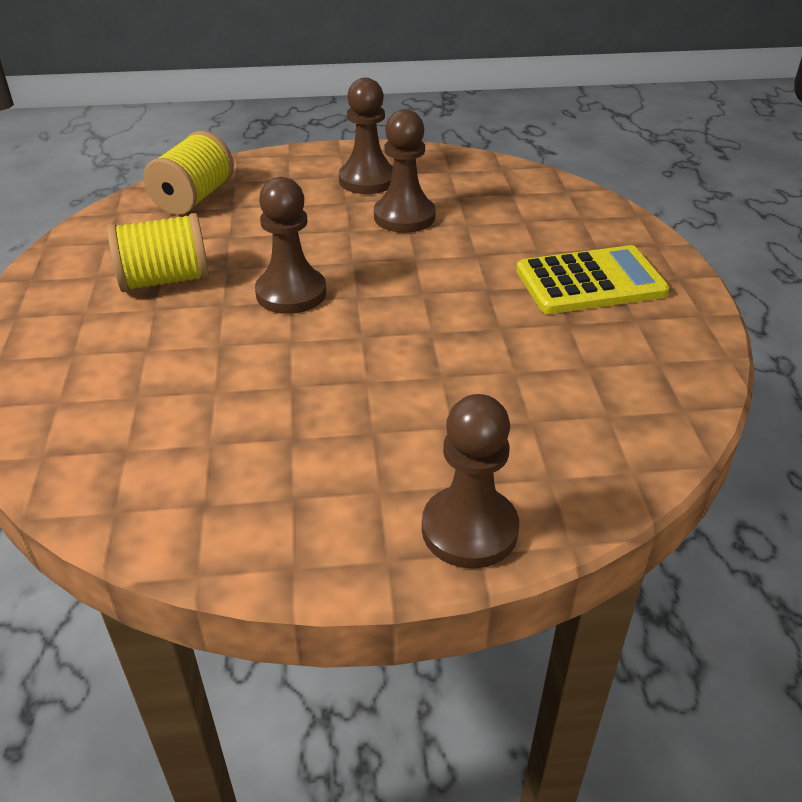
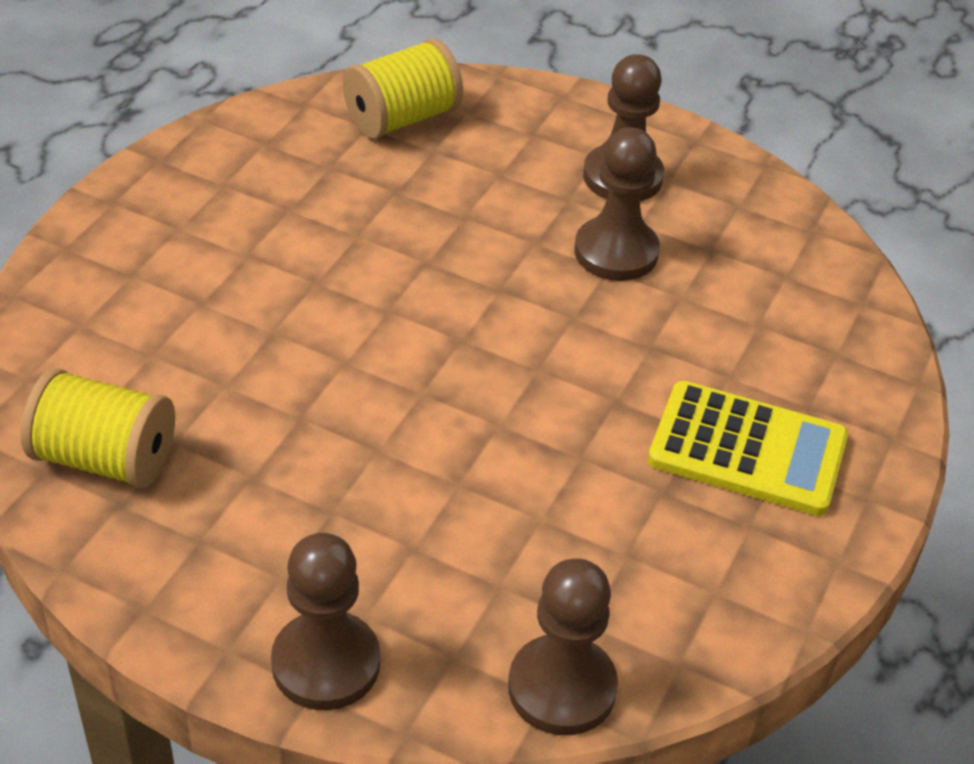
camera: 30 degrees right, 5 degrees up
yellow spool [107,213,209,292] -> yellow spool moved to [21,368,175,488]
brown pawn [255,177,326,314] -> brown pawn moved to [508,558,618,735]

